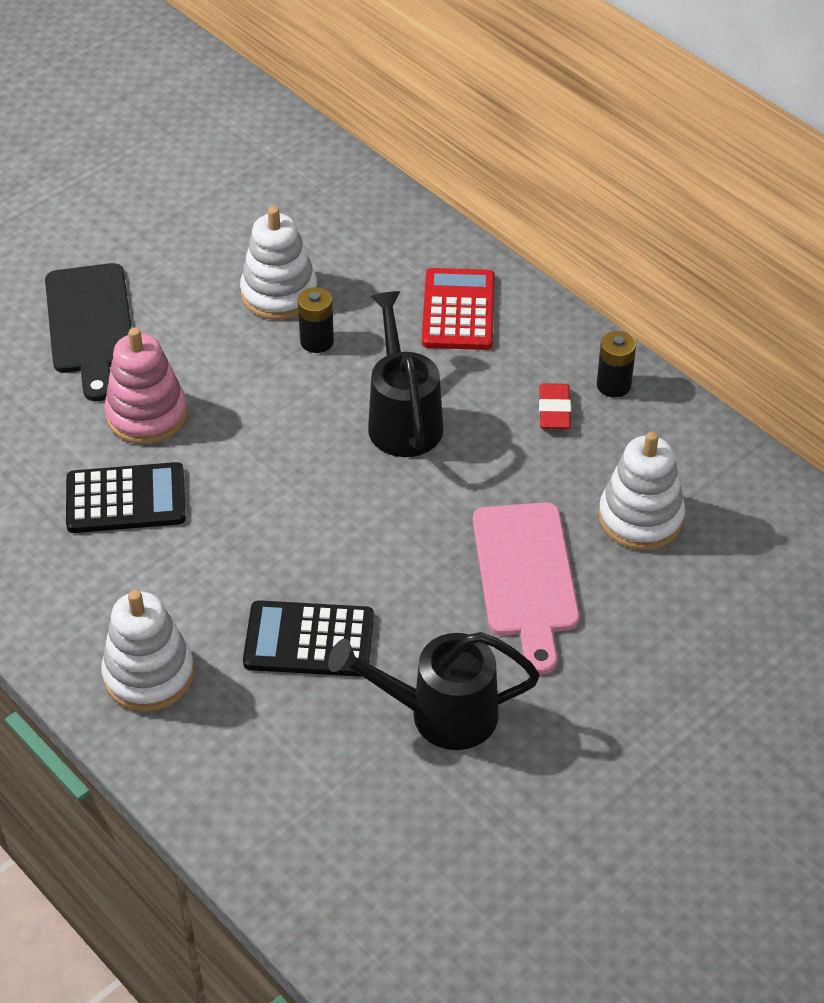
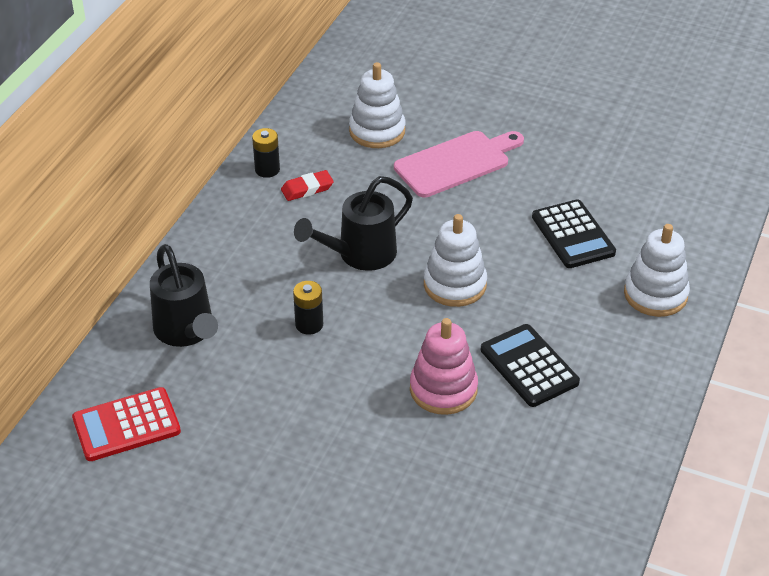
camera: 115 degrees left, 5 degrees down
black cutting board [45,263,131,401] -> none
white stacking toy [240,206,317,320] -> white stacking toy moved to [424,214,487,307]
black watering can [328,632,540,750] -> black watering can moved to [150,244,218,347]
red calculator [422,268,495,350] -> red calculator moved to [72,387,181,461]

